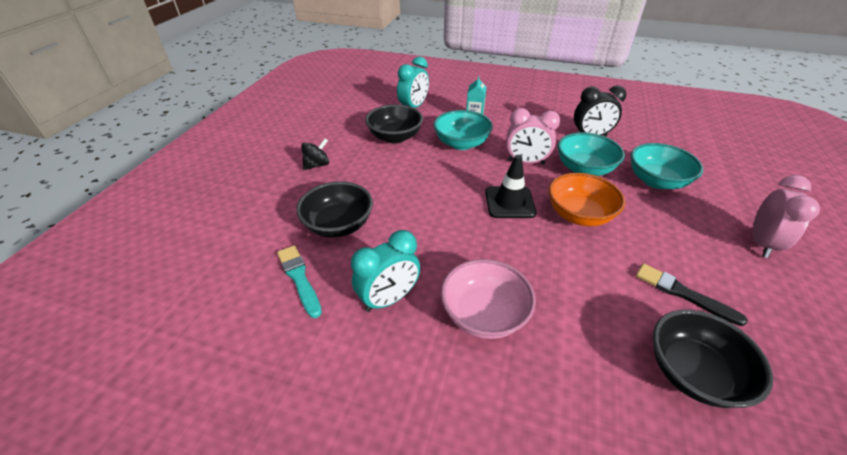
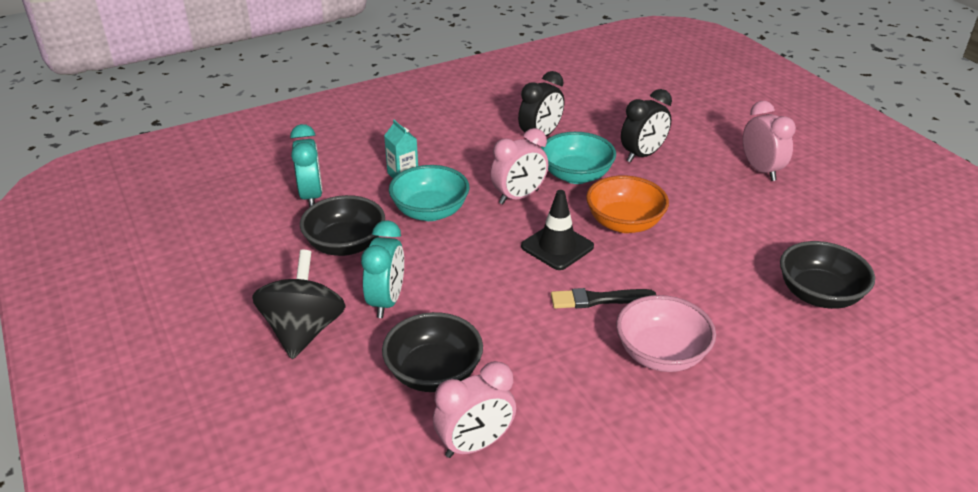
camera: 45 degrees left, 5 degrees down
turquoise brush [277,245,322,318] -> pink clock [433,361,516,458]
black spinning top [301,138,329,170] -> black spinning top [252,250,346,359], size x1.86
turquoise clock [351,230,420,312] -> turquoise clock moved to [361,220,404,318]
turquoise bowl [631,143,703,189] -> black clock [621,89,672,162]
black brush [636,264,748,326] -> black brush moved to [551,288,656,309]

